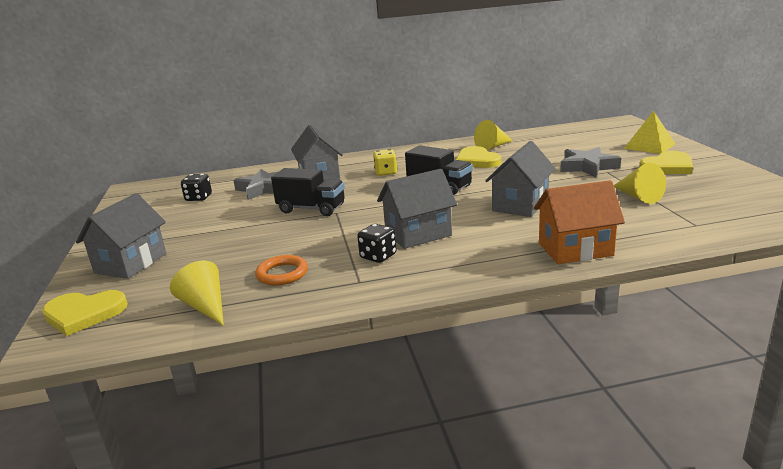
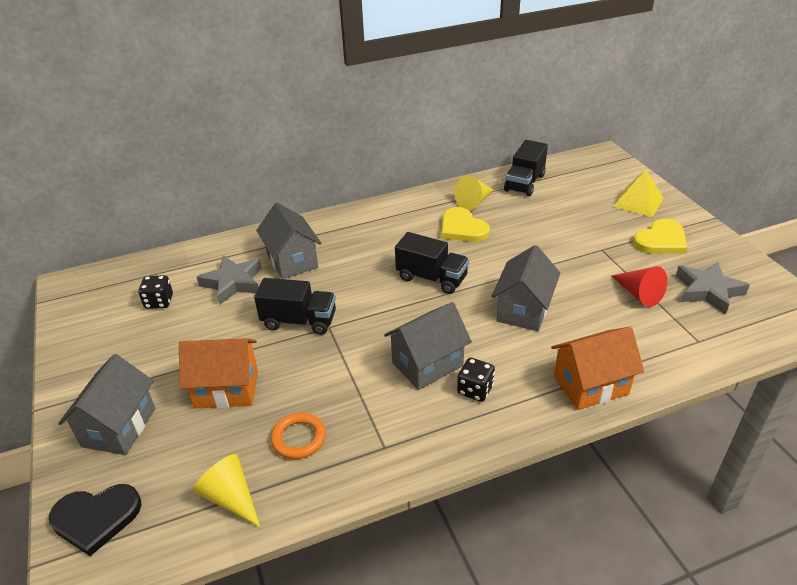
camera: 10 degrees left, 15 degrees up
yellow heart [42,290,128,336] -> black heart [49,484,142,556]
black dice [357,224,397,263] -> black dice moved to [457,358,495,402]
yellow dice [373,149,397,176] -> none
grey star [560,147,621,177] -> grey star moved to [676,262,750,315]
yellow cone [614,163,666,204] -> red cone [612,266,667,307]
none -> orange house [179,338,258,408]
none -> black truck [504,140,548,196]

